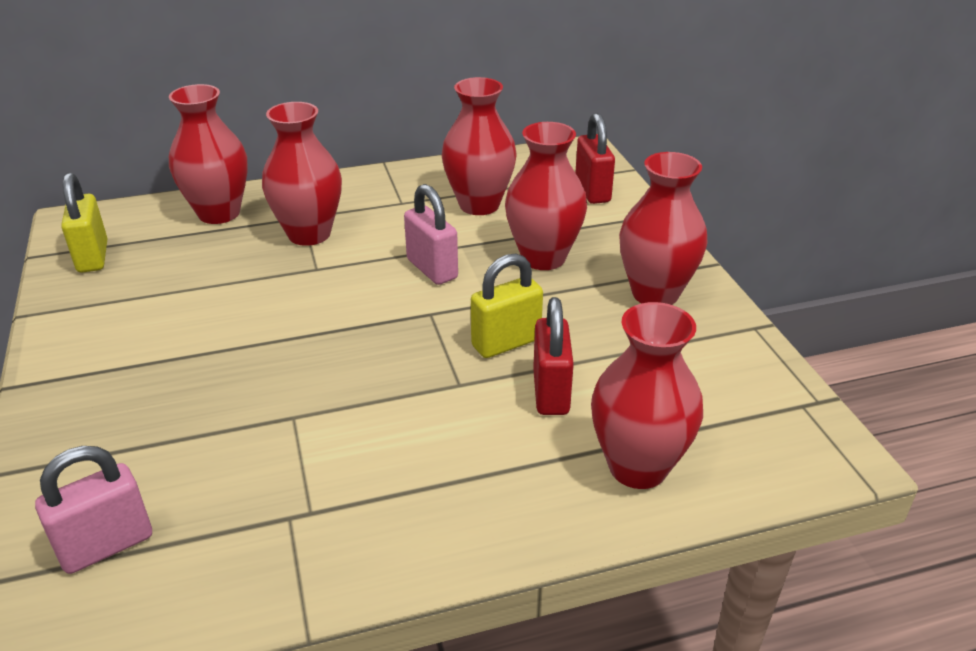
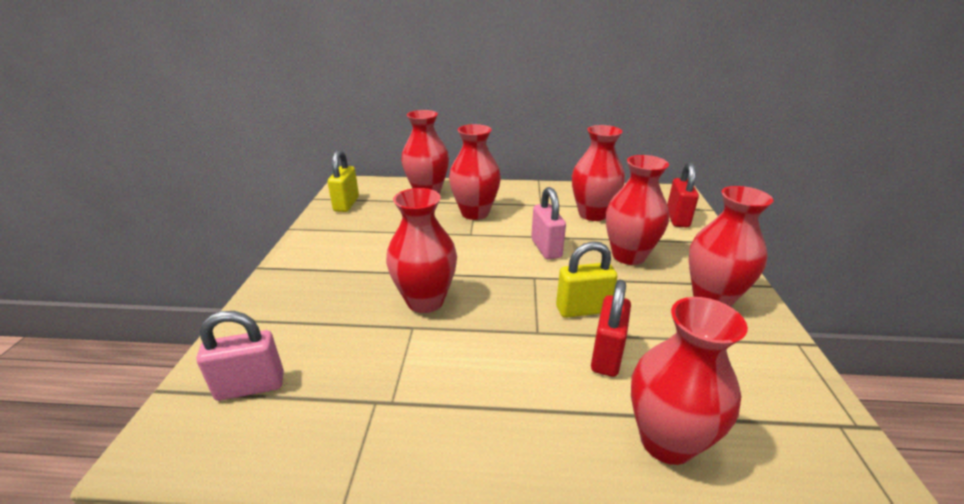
camera: 20 degrees right, 5 degrees down
none -> red vase [386,188,457,313]

